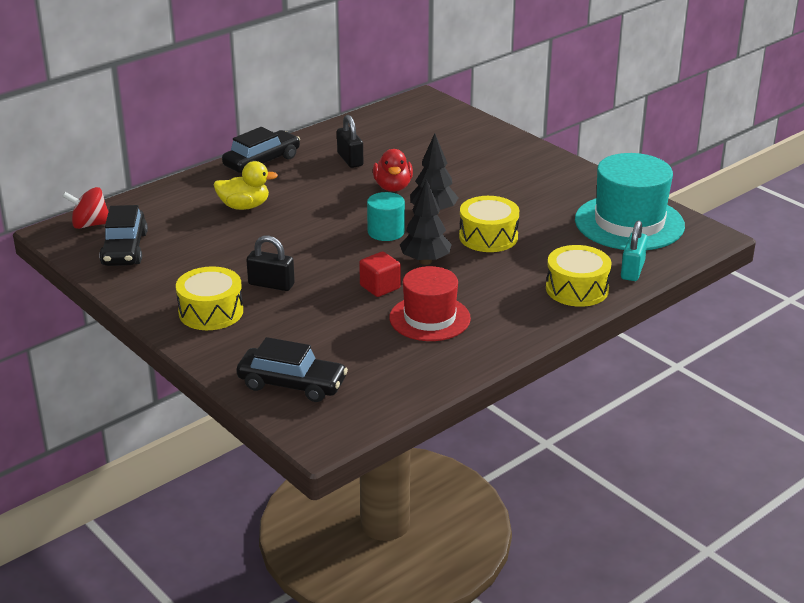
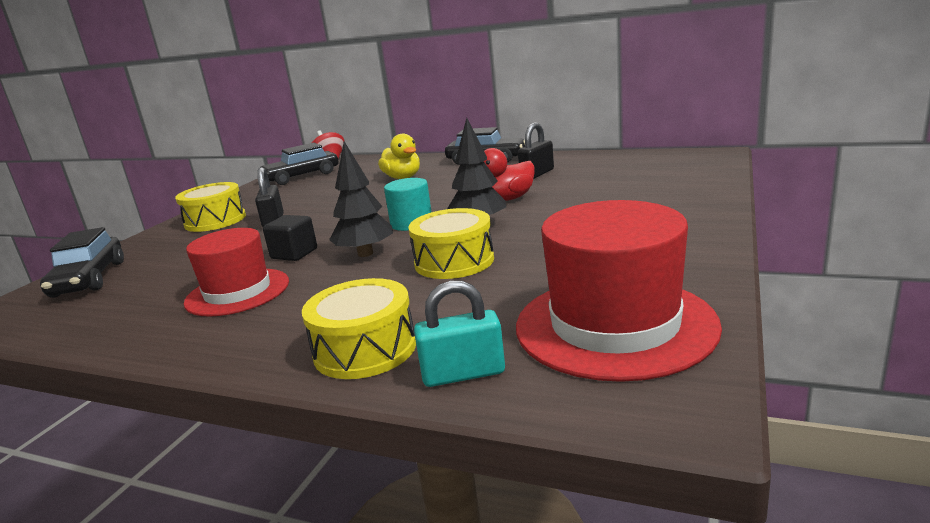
camera: 65 degrees right, 10 degrees down
red cube [359,252,401,297] -> black cube [263,215,317,261]
turquoise hat [575,153,685,250] -> red hat [516,200,722,382]

